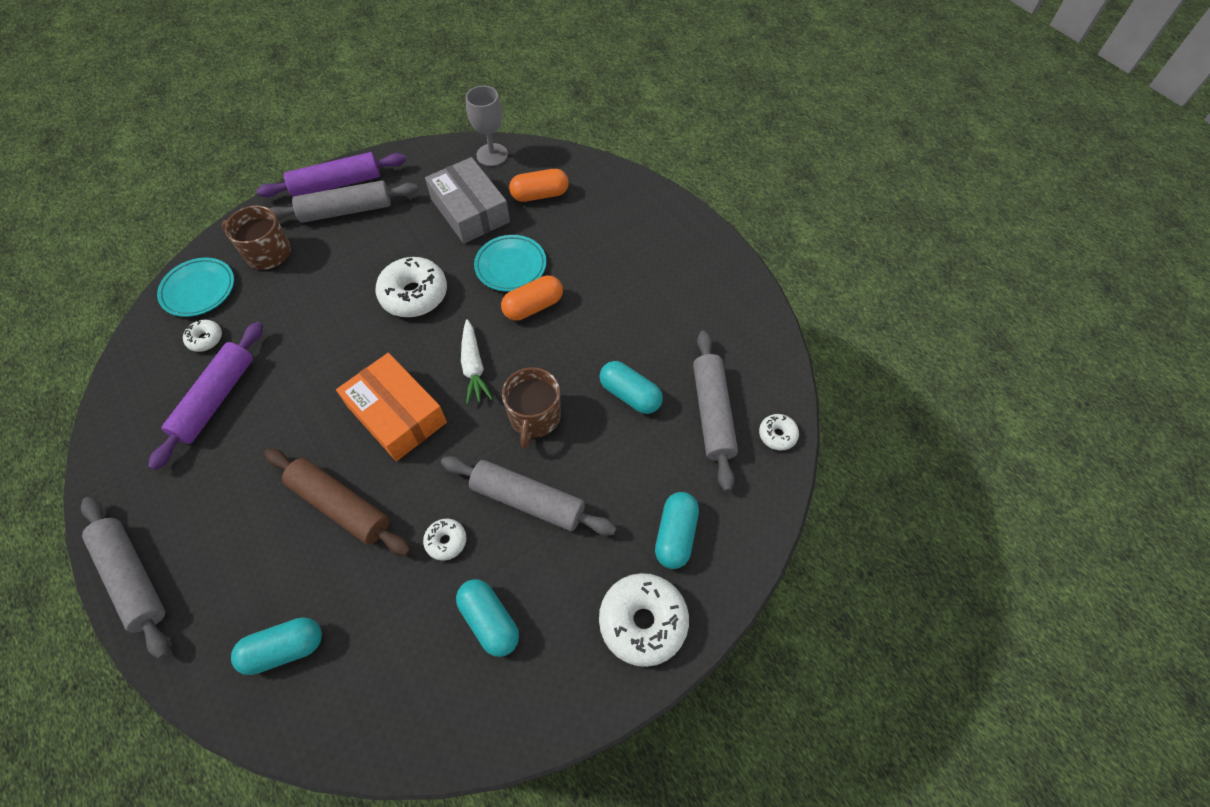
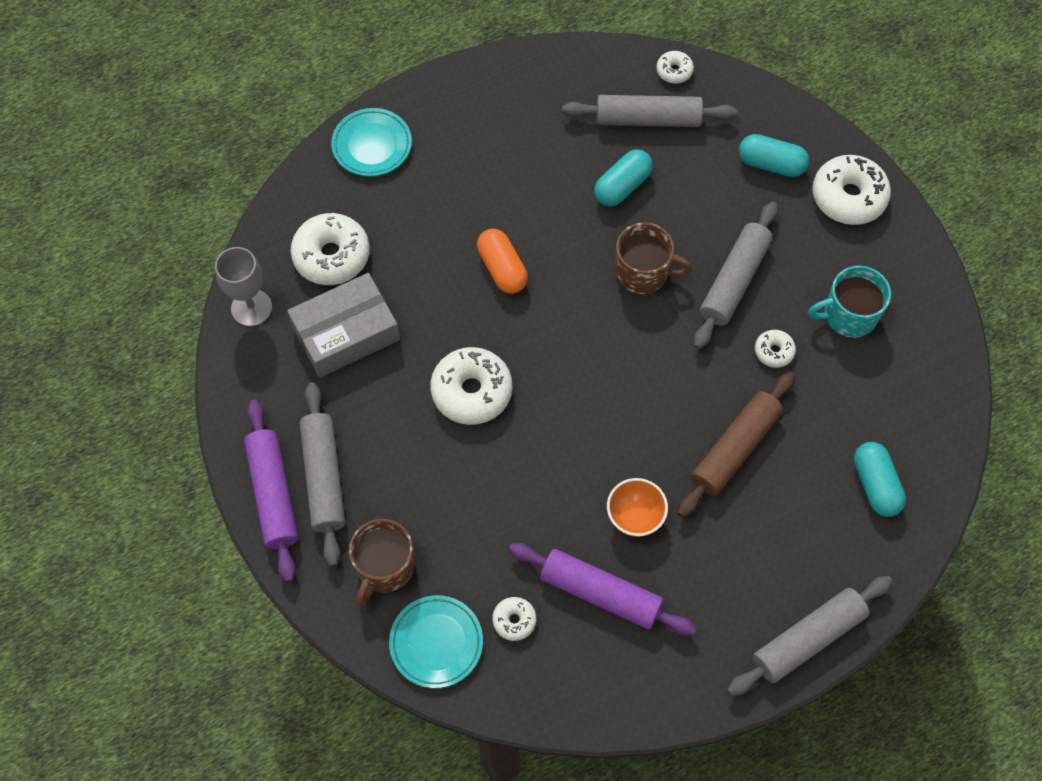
camera: 85 degrees left, 5 degrees up
orange box [336,353,447,461] -> none
turquoise capsule [456,579,519,657] -> turquoise mug [808,266,891,338]
white carrot [461,319,493,405] -> none
turquoise plate [474,235,546,292] -> turquoise plate moved to [331,108,412,176]
orange capsule [509,169,569,202] -> white donut [291,213,370,285]
none -> orange bowl [607,478,668,537]

